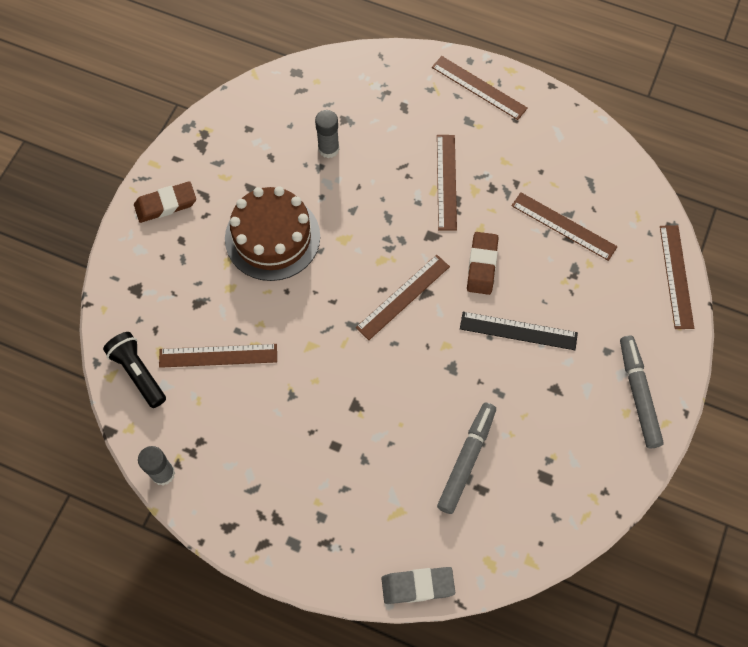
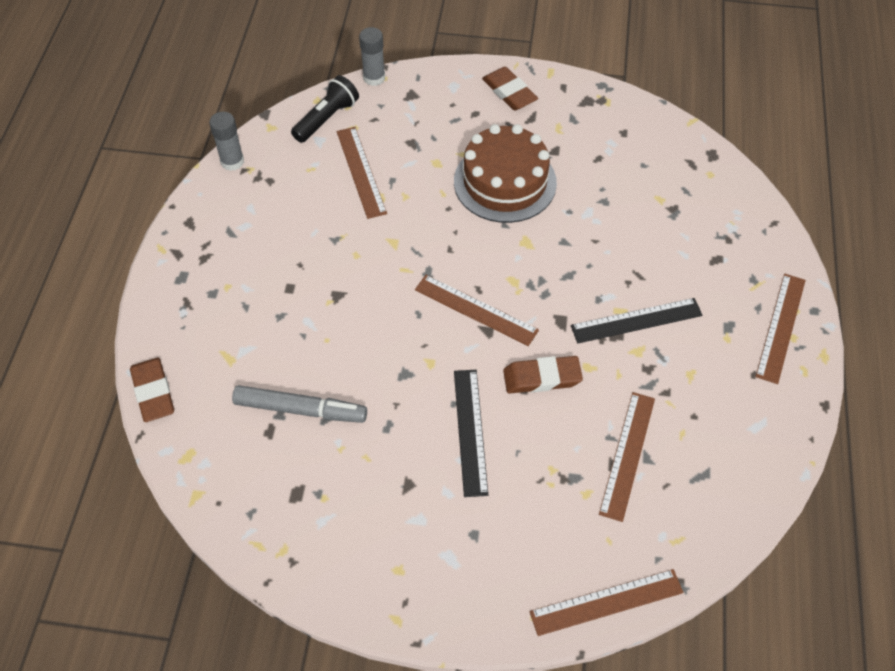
camera: 75 degrees right, 10 degrees down
grey glue stick [315,110,339,158] -> grey glue stick moved to [359,27,385,86]
grey eraser [381,567,455,604] -> brown eraser [130,358,174,422]
brown ruler [437,135,457,231] -> black ruler [571,298,702,343]
grey marker [620,336,664,448] -> none

